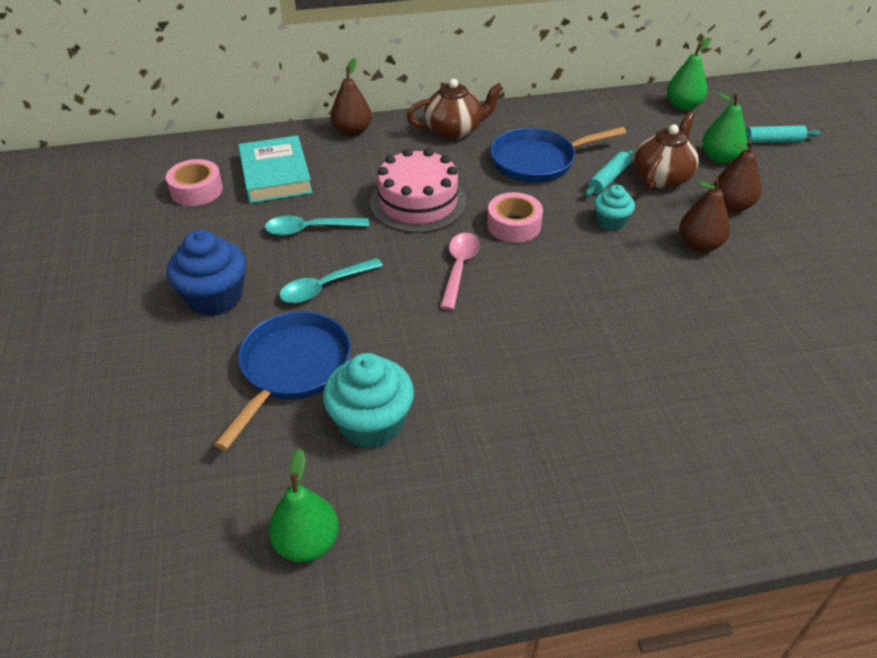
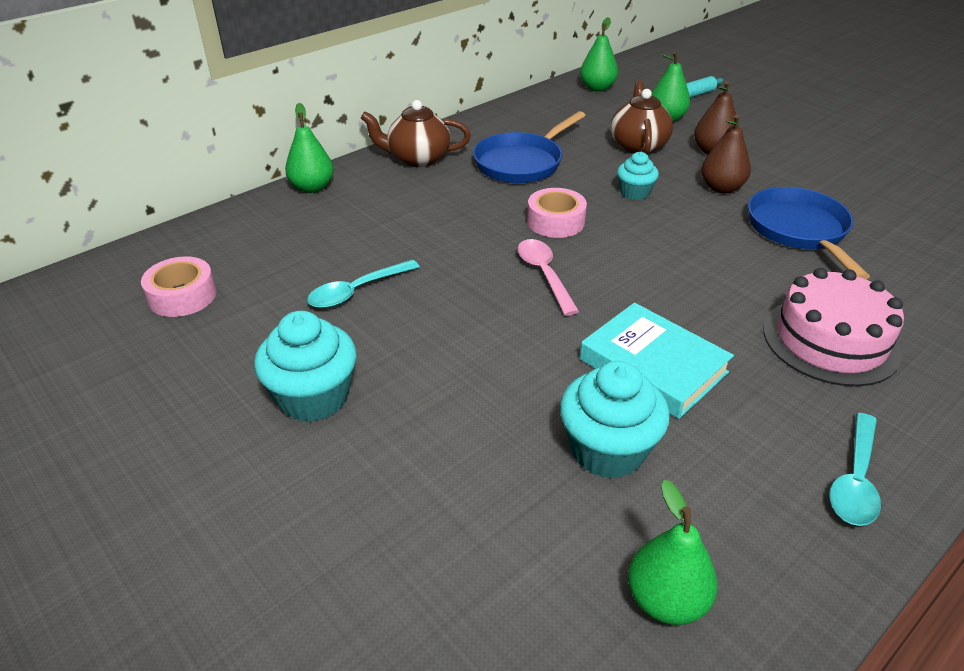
camera: 30 degrees left, 5 degrees down
blue cupcake [167,230,246,316] -> turquoise cupcake [254,311,357,422]
blue pan [214,311,351,450] -> blue pan moved to [748,187,870,279]
turquoise book [238,135,313,203] -> turquoise book moved to [580,302,734,419]
turquoise spoon [279,258,383,303] -> turquoise spoon moved to [829,413,881,526]
brown pear [331,58,372,136] -> green pear [285,103,334,193]
pink cake [370,148,466,233] -> pink cake moved to [763,268,904,387]
brown teapot [407,79,503,140] -> brown teapot turned 135 degrees counterclockwise [361,100,471,167]
turquoise rolling pin [585,149,633,196] -> none

